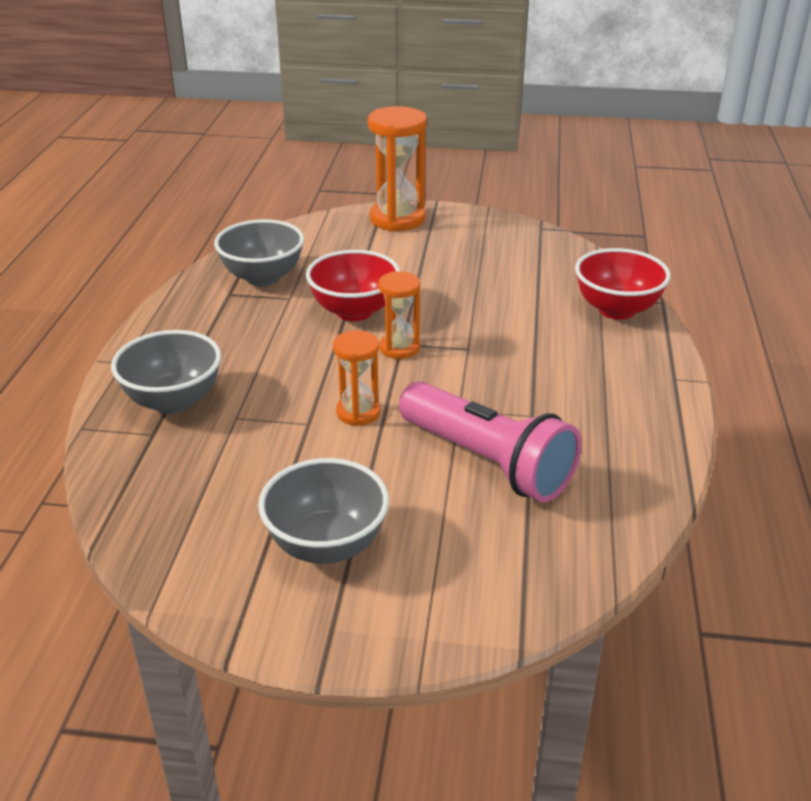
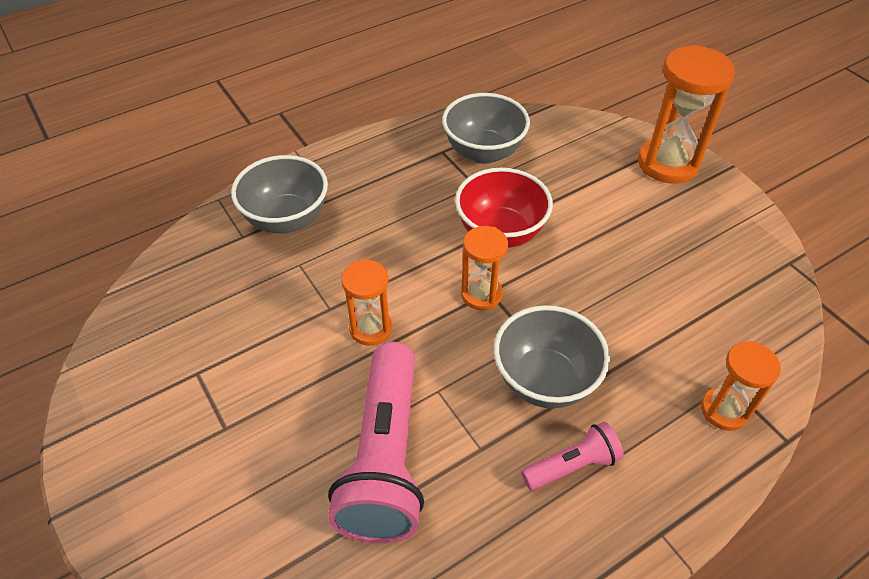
camera: 50 degrees right, 15 degrees up
grey bowl [258,458,389,564] -> grey bowl moved to [494,305,610,408]
red bowl [575,248,671,320] -> orange hourglass [701,341,781,431]
none -> pink flashlight [521,422,624,490]

